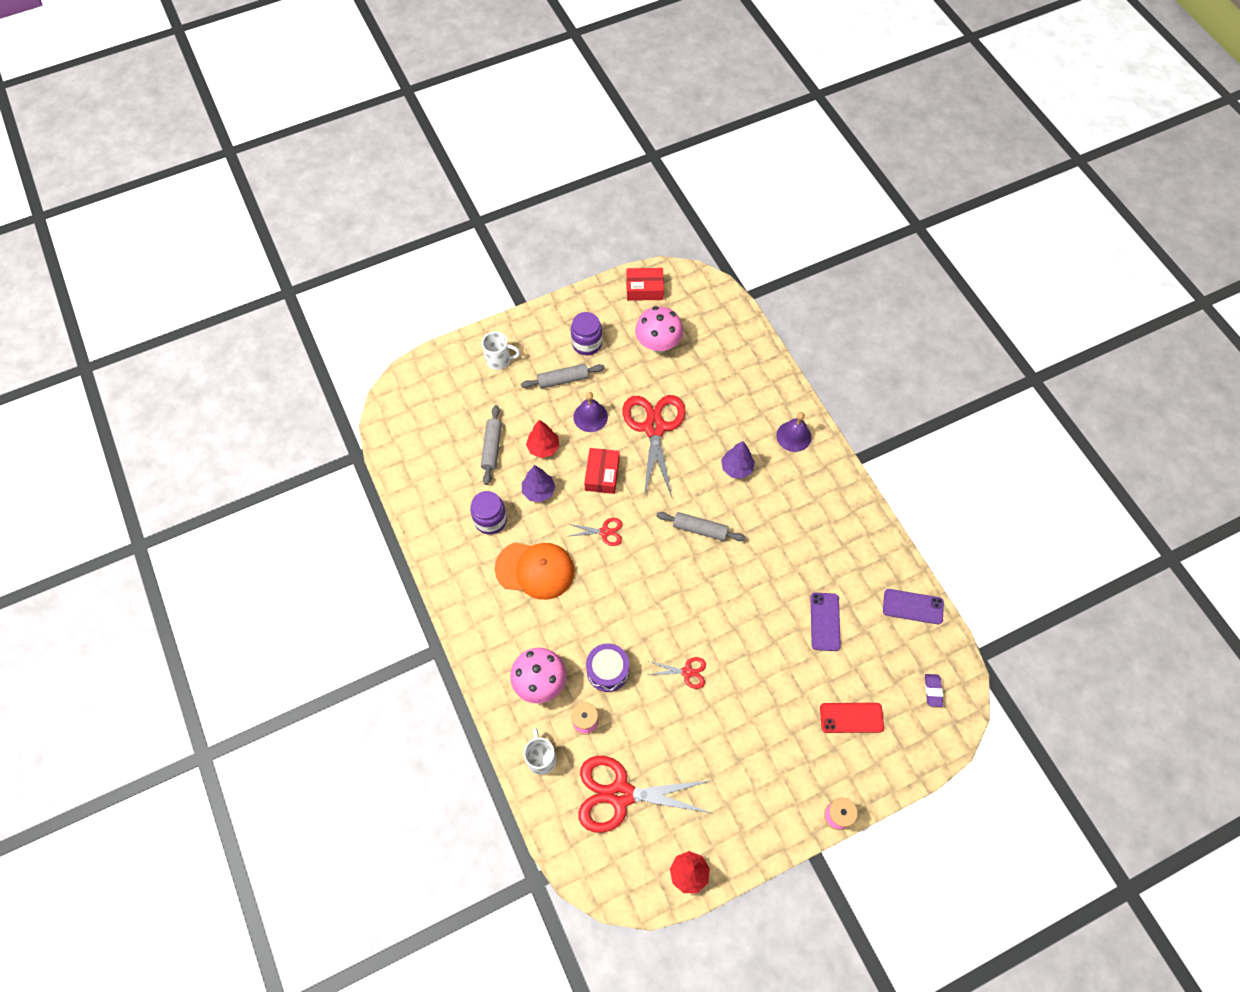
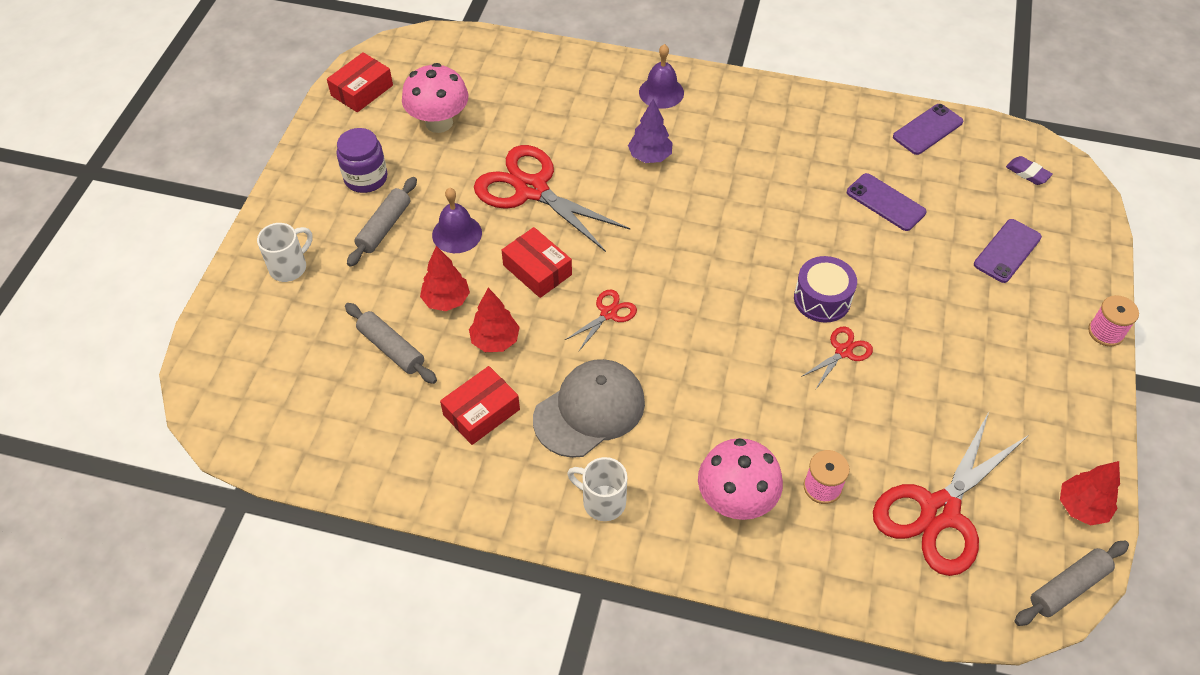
camera: 50 degrees left, 10 degrees down
purple jar [470,491,507,535] -> red box [440,366,520,445]
orange cap [495,542,575,600] -> grey cap [533,359,645,458]
purple tree [522,465,555,502] -> red tree [469,288,520,352]
white mug [524,728,556,775] -> white mug moved to [567,457,627,521]
purple drum [586,643,629,692] -> purple drum moved to [794,256,857,323]
grey rolling pin [656,512,746,541] -> grey rolling pin moved to [1015,541,1129,626]
red phone [820,703,884,733] -> purple phone [974,219,1042,283]

